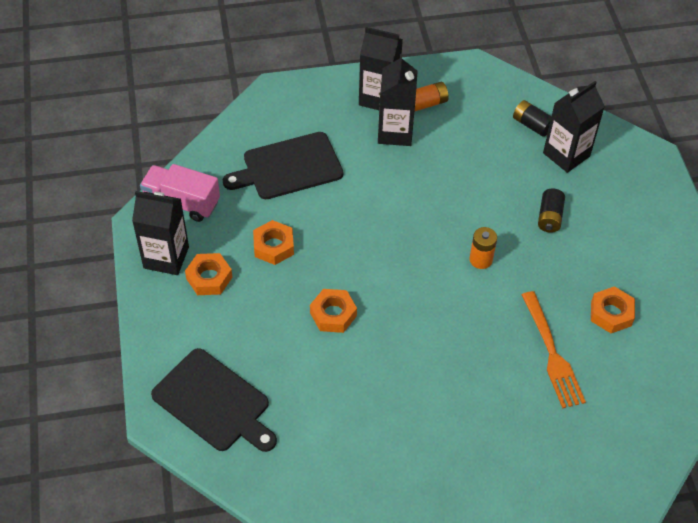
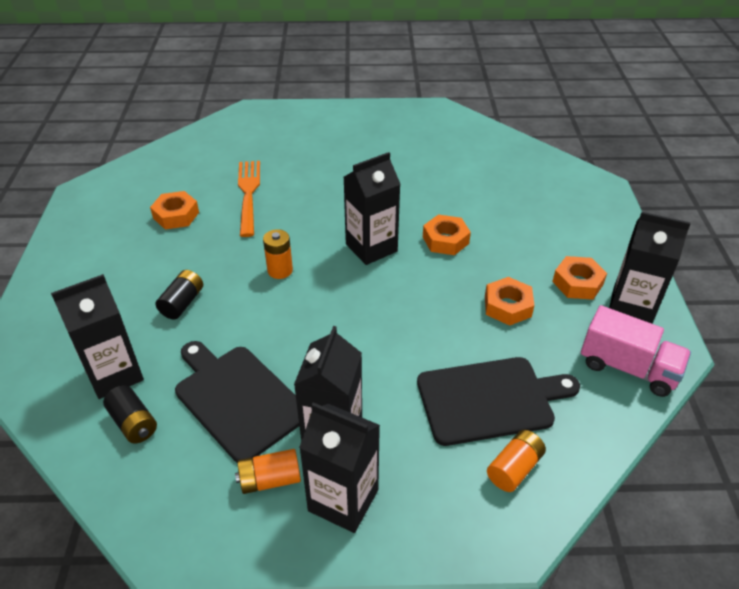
camera: 170 degrees left, 10 degrees down
black cutting board [151,348,277,452] -> black cutting board moved to [175,341,299,463]
none -> black carton [344,152,400,265]
none -> orange battery [487,430,546,492]

